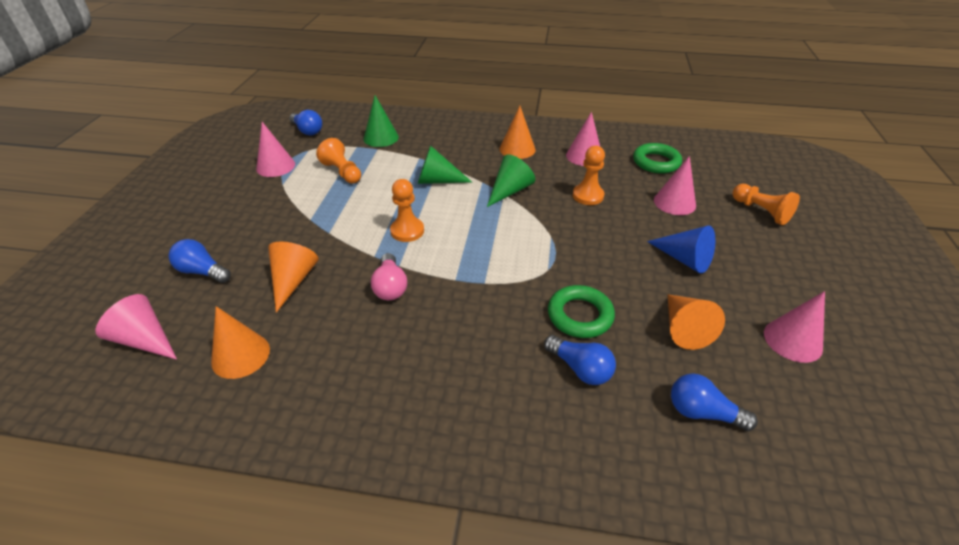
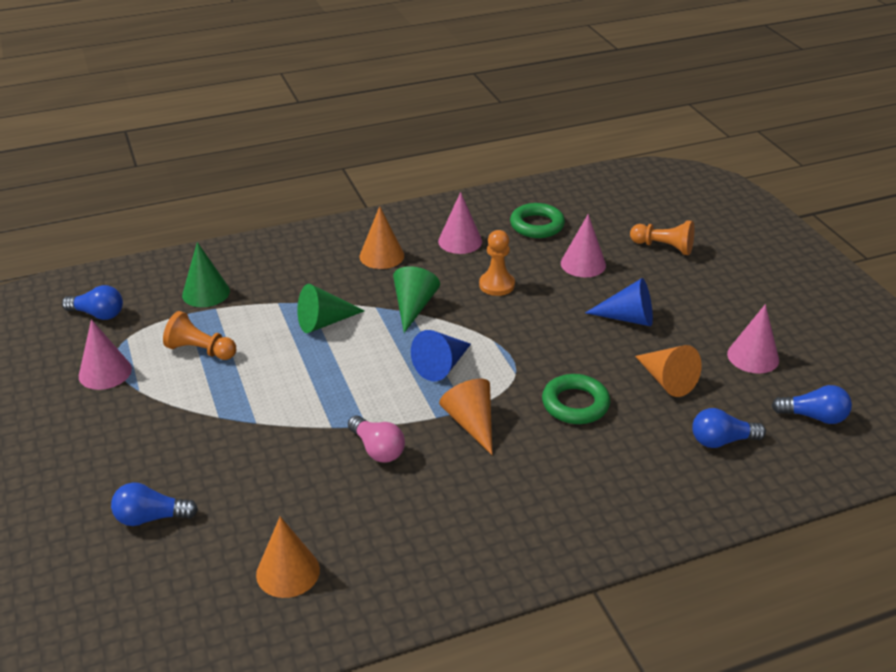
camera: 30 degrees left, 5 degrees down
pink cone [95,294,177,360] -> none
orange cone [268,242,319,313] -> orange cone moved to [439,379,493,455]
orange pawn [390,179,424,242] -> none
blue light bulb [544,335,616,385] -> blue light bulb moved to [771,385,852,424]
none -> blue cone [411,330,471,381]

